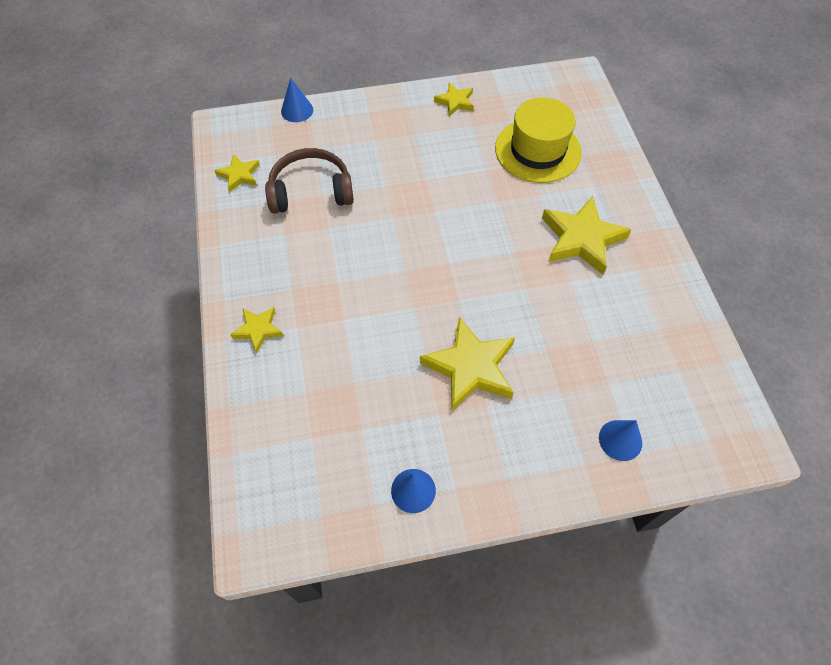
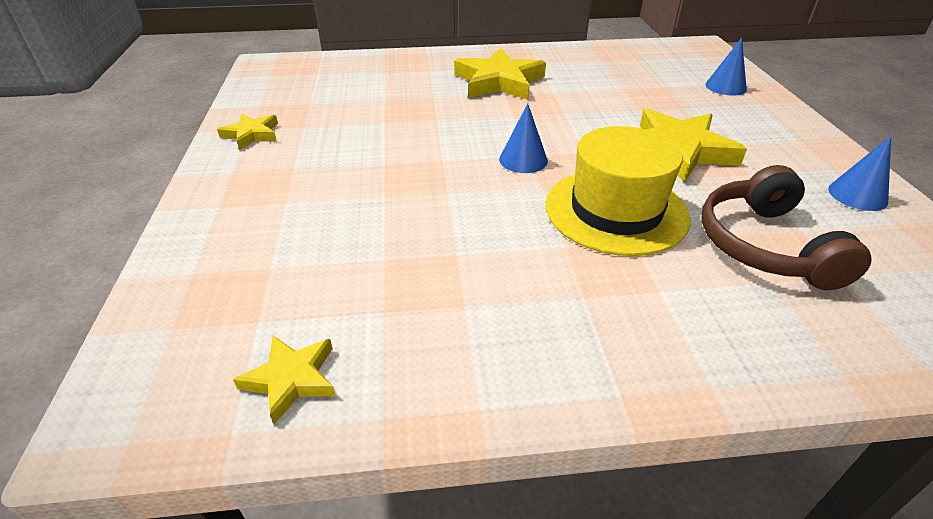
camera: 85 degrees left, 20 degrees down
yellow star [230,307,284,353] -> none
brown headphones [265,148,354,213] -> brown headphones moved to [701,165,872,290]
blue cone [281,78,313,122] -> blue cone moved to [499,103,548,173]
yellow hat [495,97,582,183] -> yellow hat moved to [546,126,691,256]

